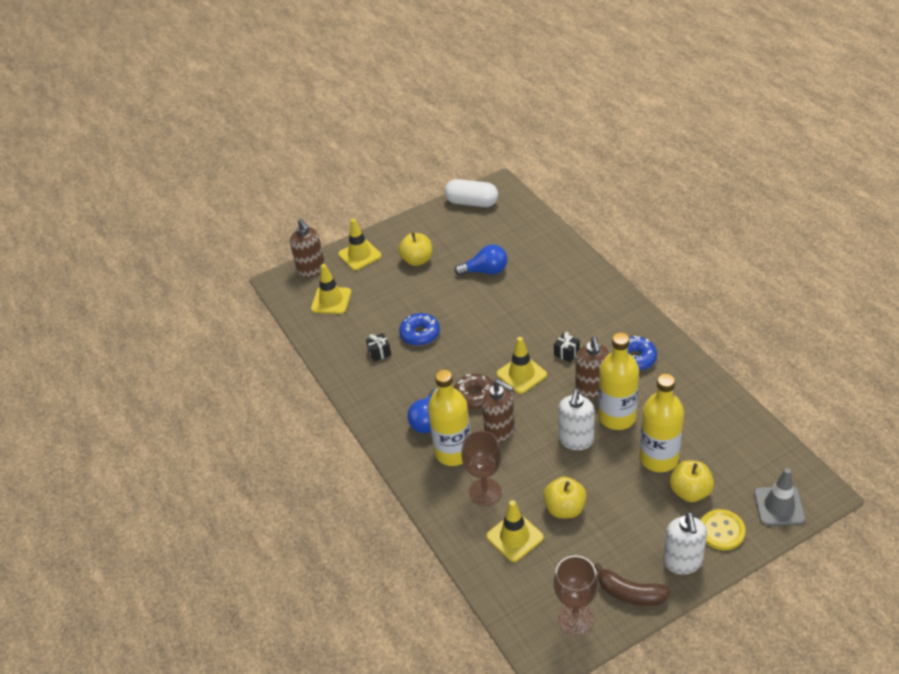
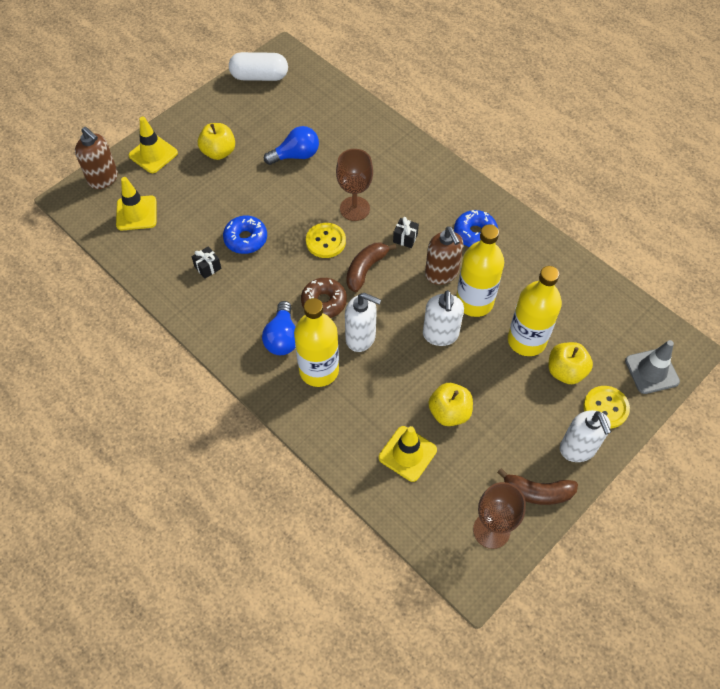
camera: 20 degrees left, 15 degrees up
brown goblet [461,431,502,506] -> brown goblet moved to [336,149,373,221]
brown soap dispenser [482,379,515,443] -> white soap dispenser [345,293,381,352]
yellow traffic cone [497,337,547,394] -> brown banana [346,243,396,292]
none -> yellow button [306,223,346,258]

